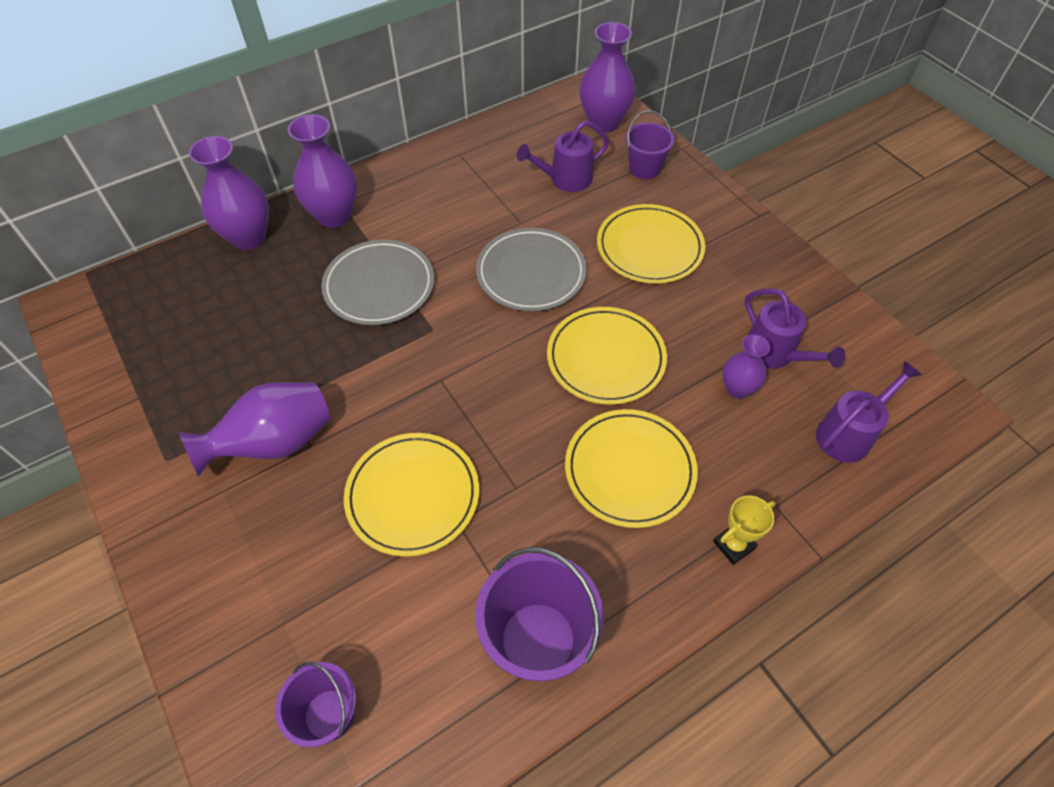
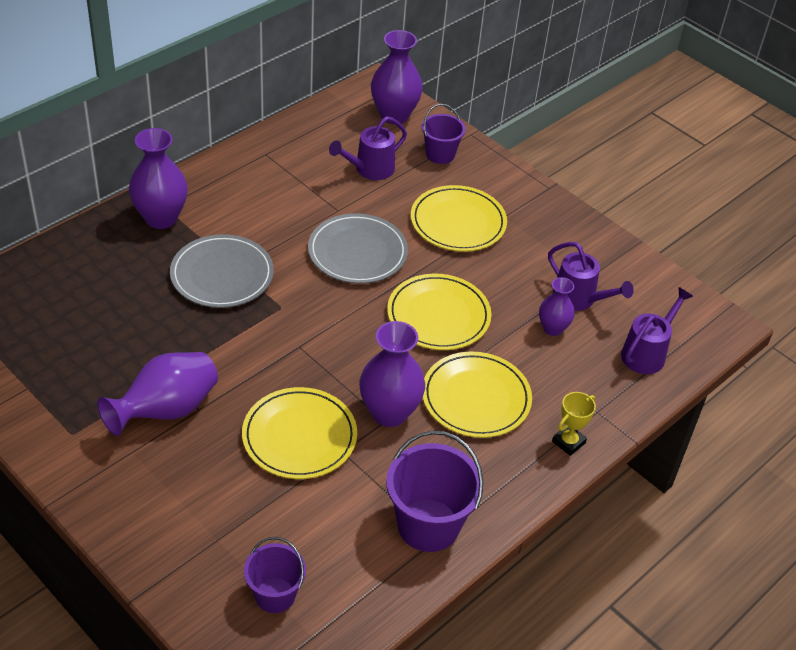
camera: 15 degrees left, 10 degrees down
purple vase [189,136,269,250] -> purple vase moved to [359,321,425,427]

